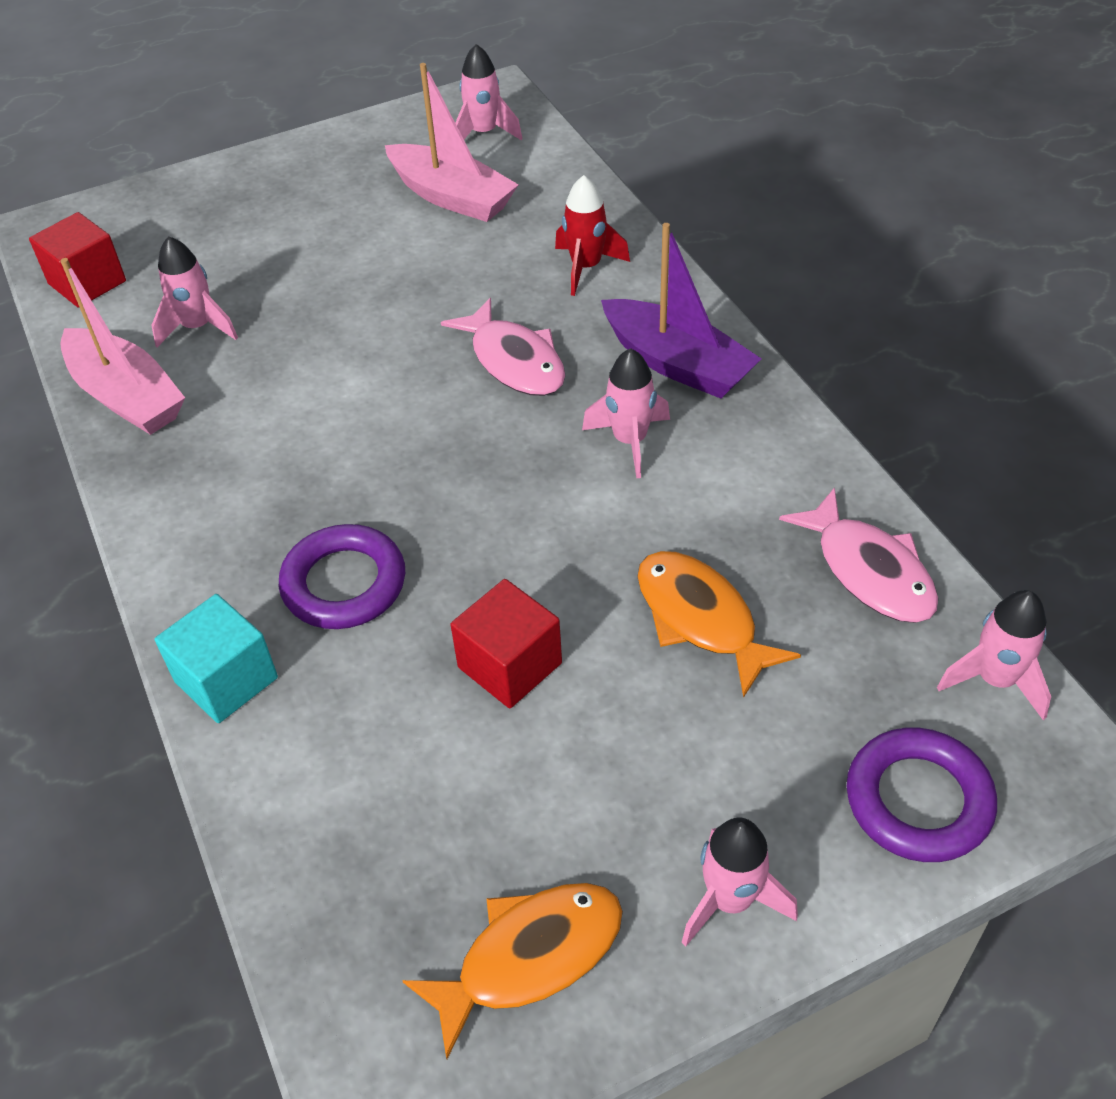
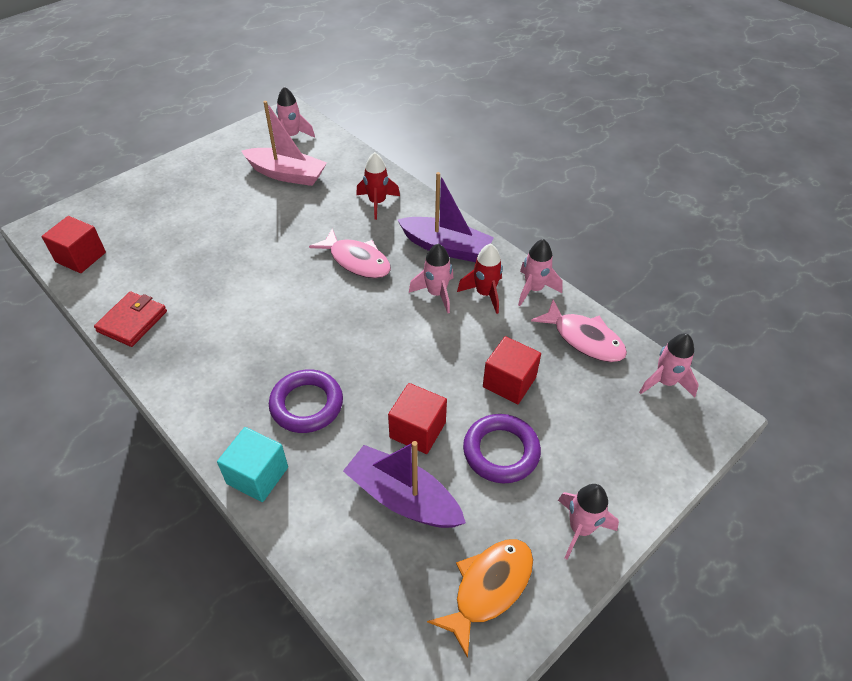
camera: 20 degrees left, 0 degrees up
pink boat [60,258,185,435] -> red wallet [94,292,167,347]
pink rocket [151,236,238,347] -> pink rocket moved to [518,239,563,306]
orange fish [637,551,801,698] -> red cube [483,336,541,404]
purple ring [847,727,997,862] -> purple ring moved to [463,414,541,483]
none -> purple boat [343,441,466,528]
none -> red rocket [457,243,503,314]

